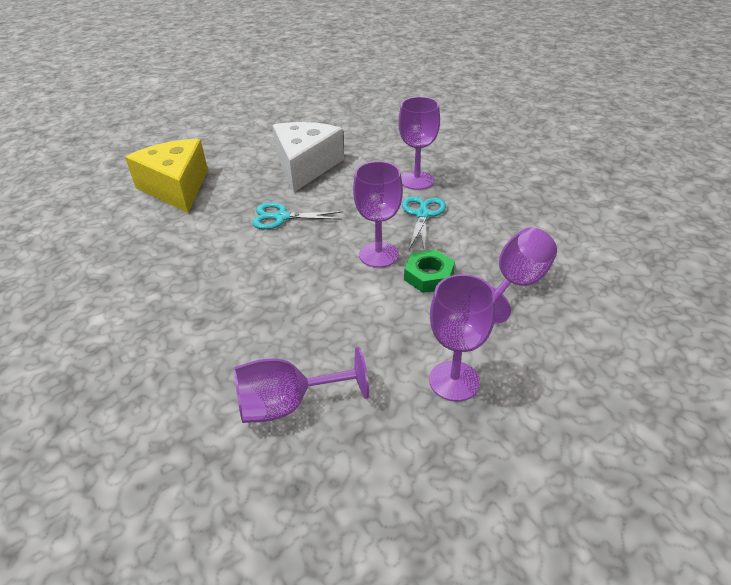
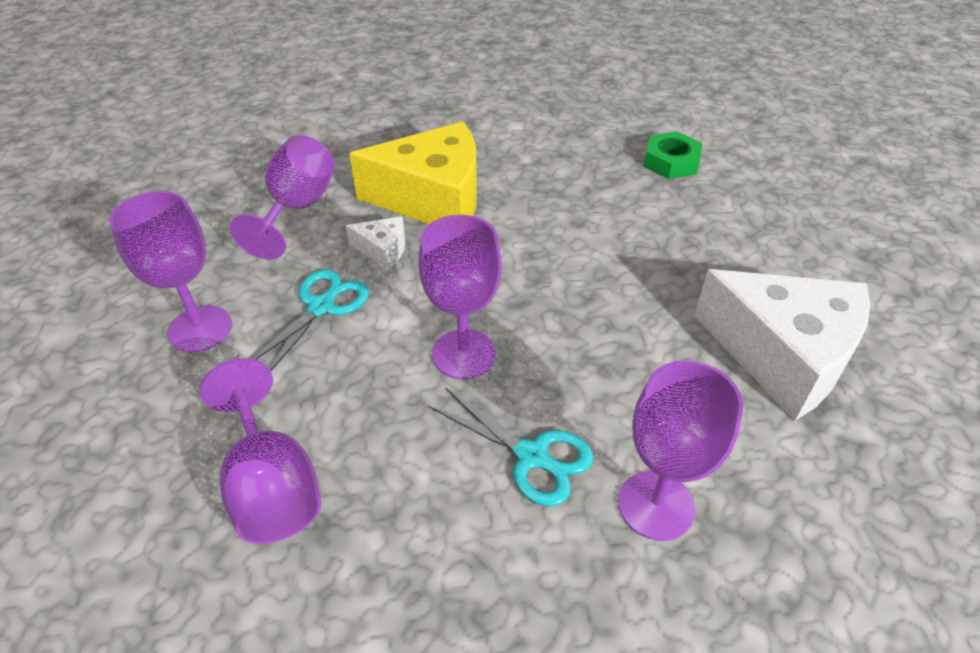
camera: 115 degrees right, 5 degrees up
yellow cheese [125,139,208,213] -> yellow cheese moved to [349,122,477,224]
turquoise scissors [252,202,343,230] -> turquoise scissors moved to [252,269,369,371]
green nut [404,250,455,293] -> green nut moved to [644,131,702,179]
none -> white cheese [346,216,405,270]

